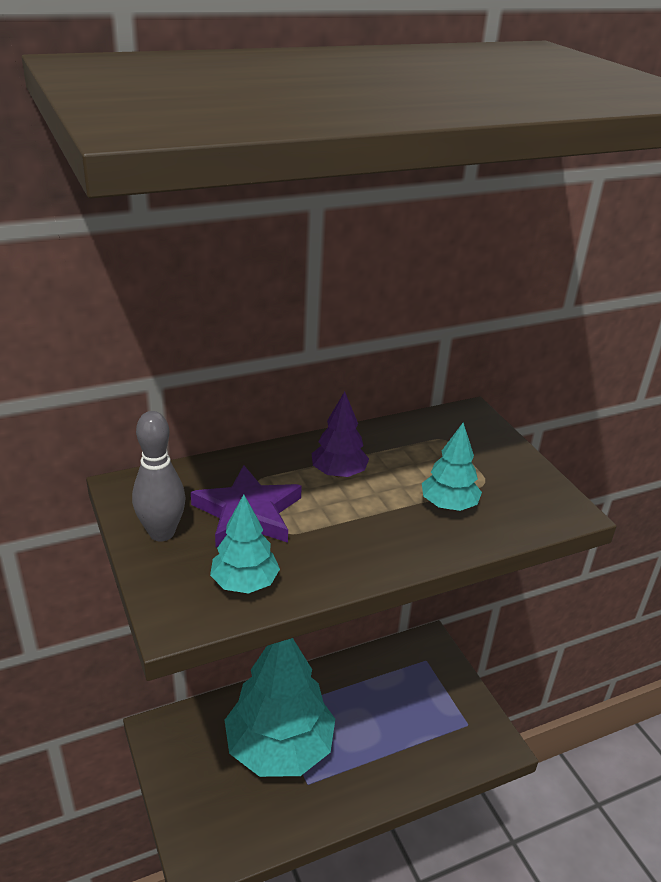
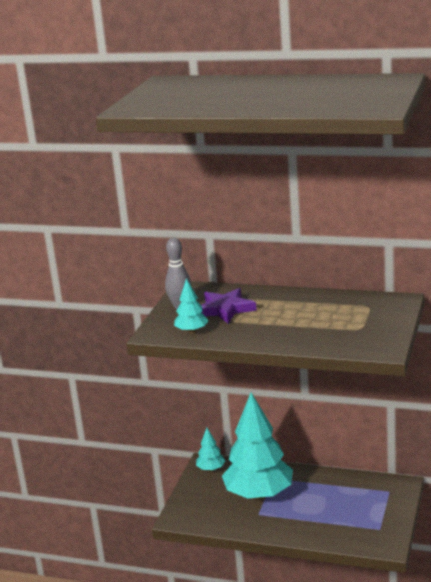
camera: 45 degrees right, 10 degrees down
purple tree [312,392,369,477] -> none
turquoise tree [422,422,482,511] -> turquoise tree moved to [196,428,225,471]

